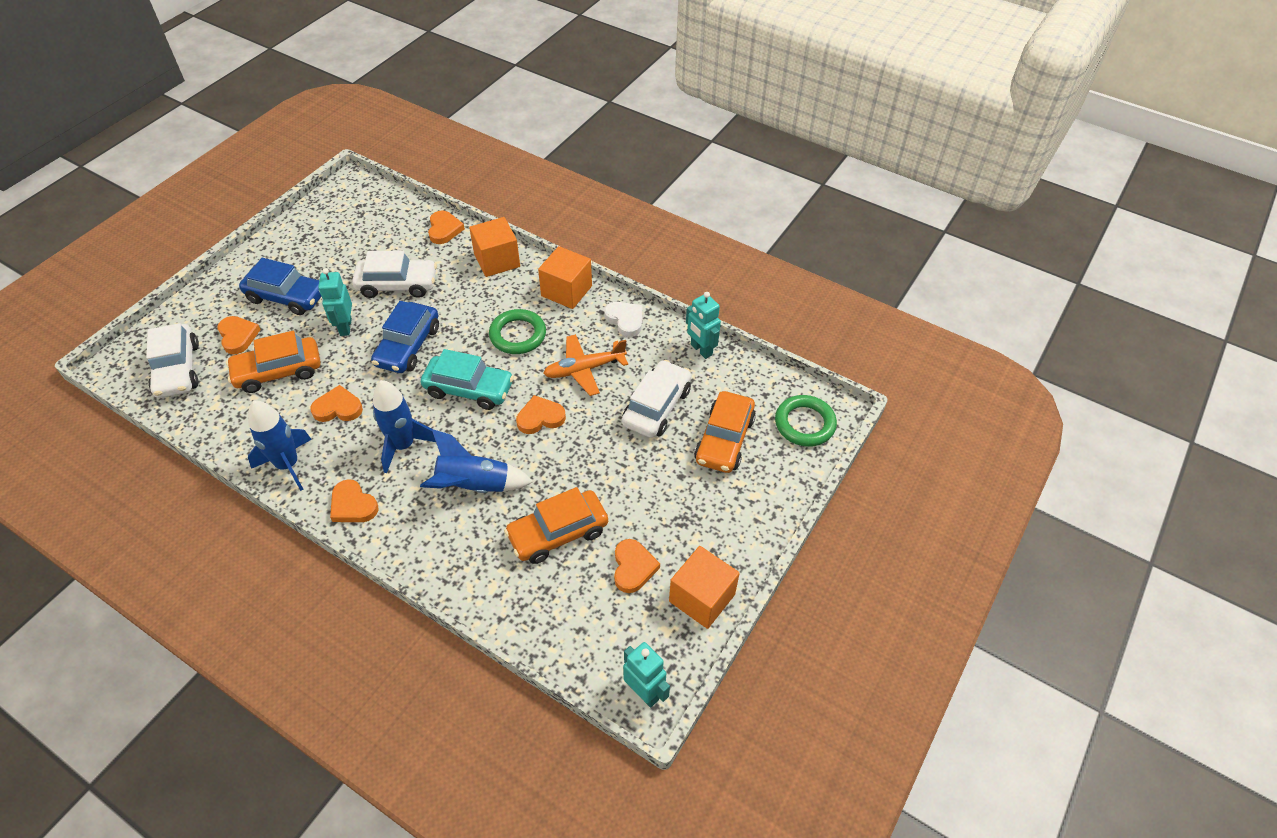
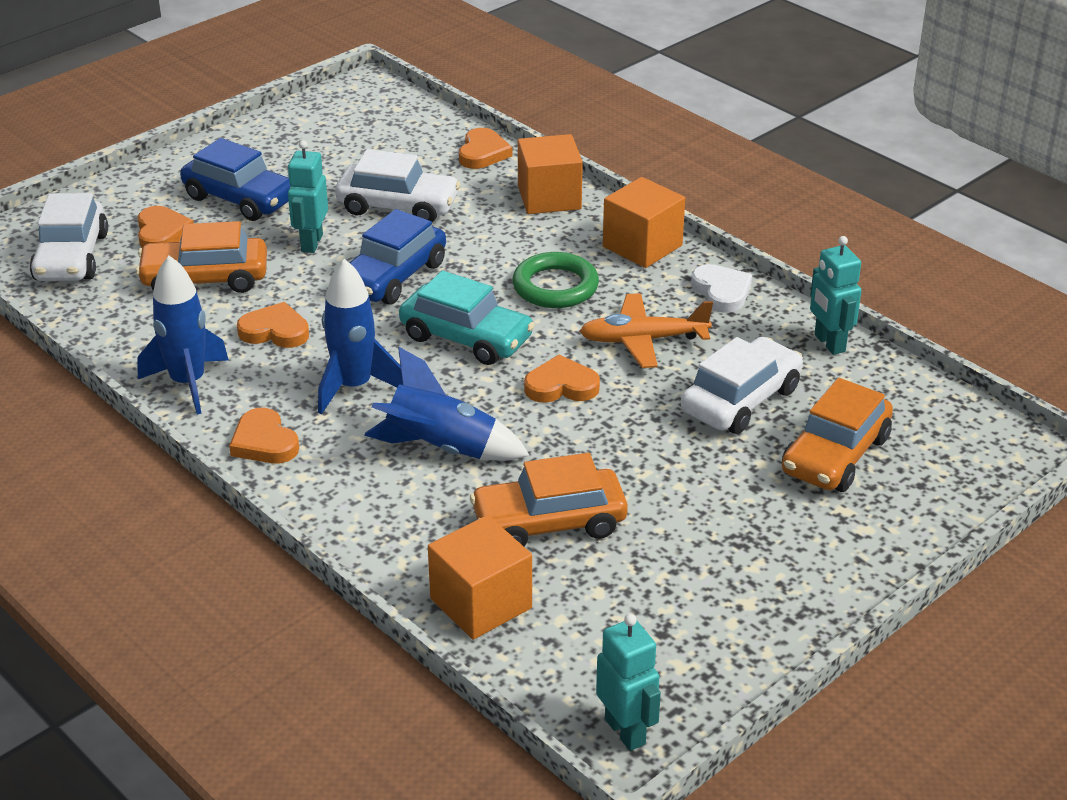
camera: 15 degrees right, 15 degrees down
orange heart [614,539,660,593] -> none
orange cube [669,546,740,629] -> orange cube moved to [428,515,532,640]
green ring [775,395,837,447] -> none

